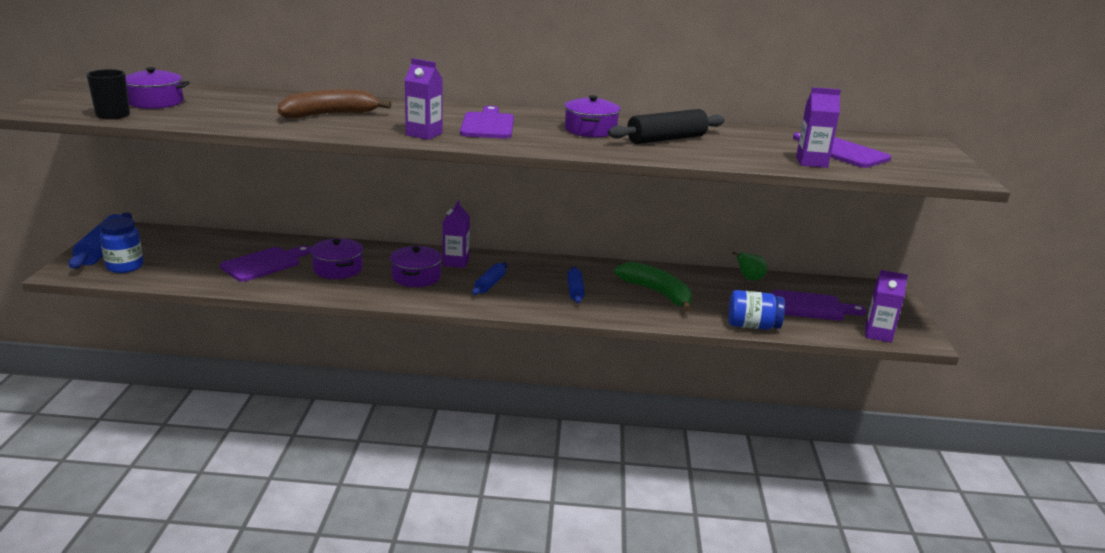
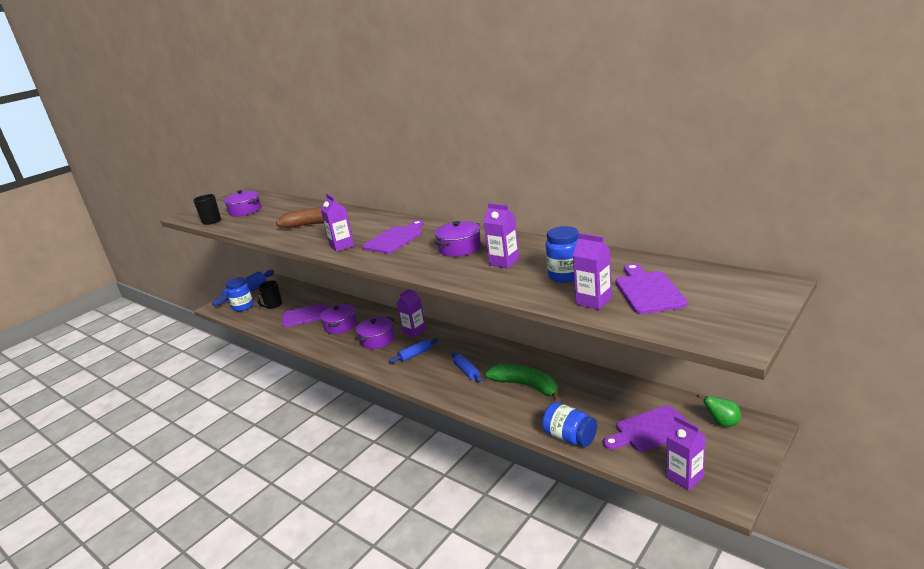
camera: 40 degrees right, 0 degrees up
blue rolling pin [567,267,585,303] -> blue rolling pin turned 60 degrees counterclockwise [452,353,482,382]
black rolling pin [608,109,725,144] -> purple carton [484,203,519,269]
green banana [614,262,692,312] -> green banana turned 45 degrees counterclockwise [485,364,561,402]
green pear [732,252,767,281] -> green pear moved to [697,394,741,427]
purple cutting board [771,290,867,321] -> purple cutting board turned 120 degrees clockwise [603,405,688,452]
none -> black mug [257,280,282,309]
none -> blue jar [546,226,579,283]

